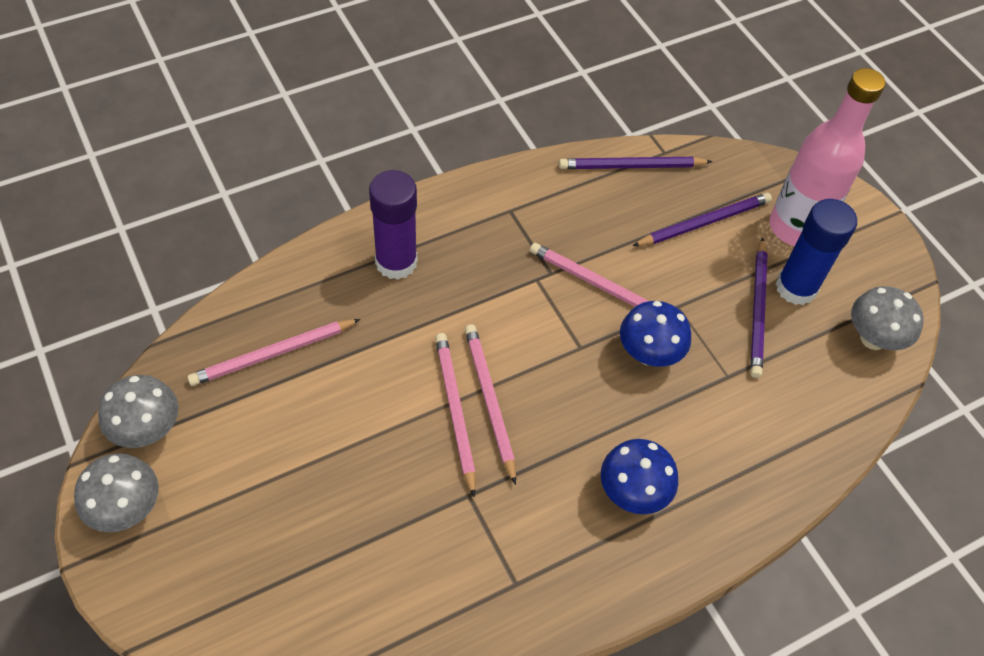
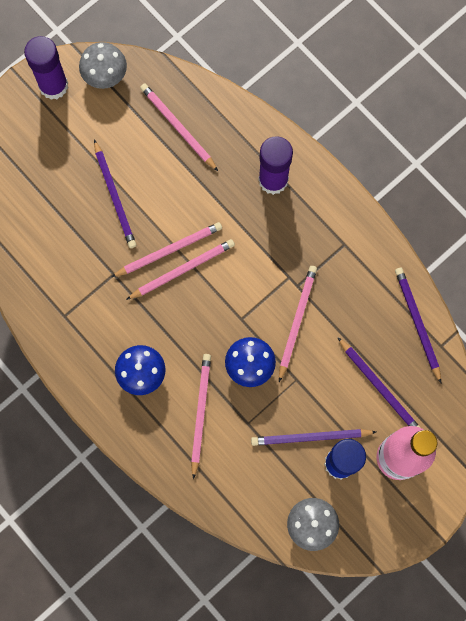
camera: 80 degrees right, 20 degrees up
grey mushroom [74,453,159,532] -> purple glue stick [24,36,68,100]
none -> purple pencil [94,139,136,248]
none -> pink pencil [191,354,211,479]

